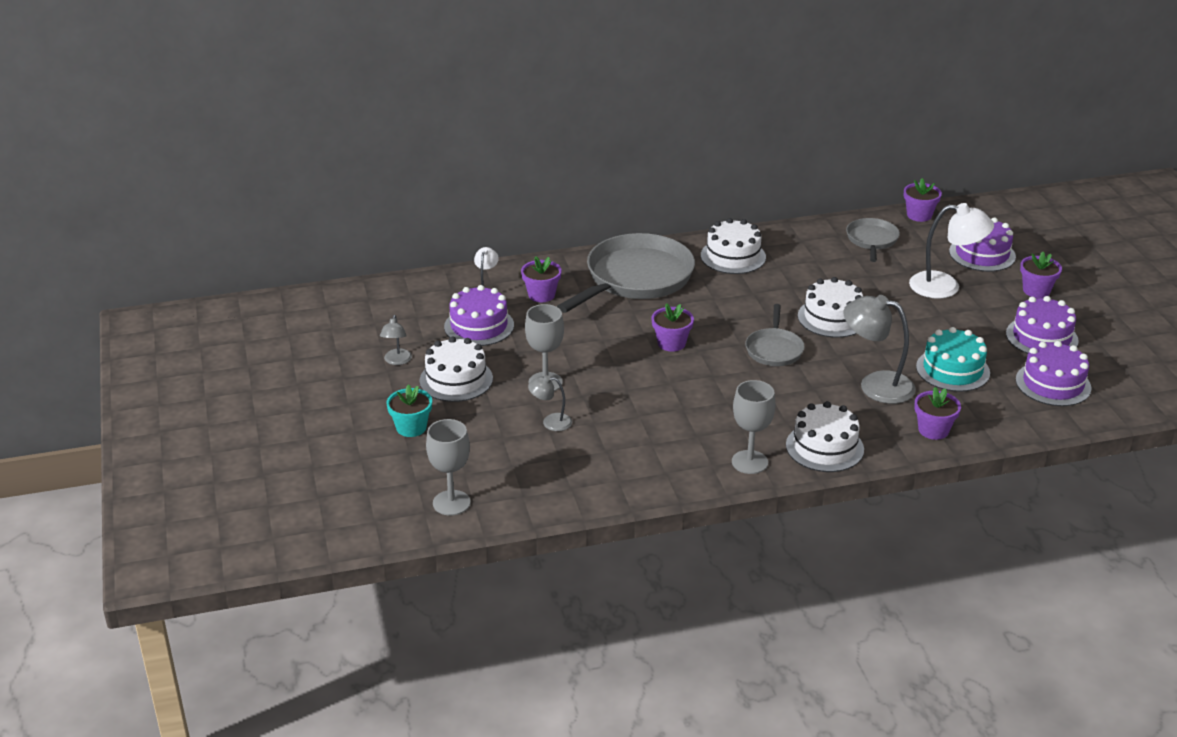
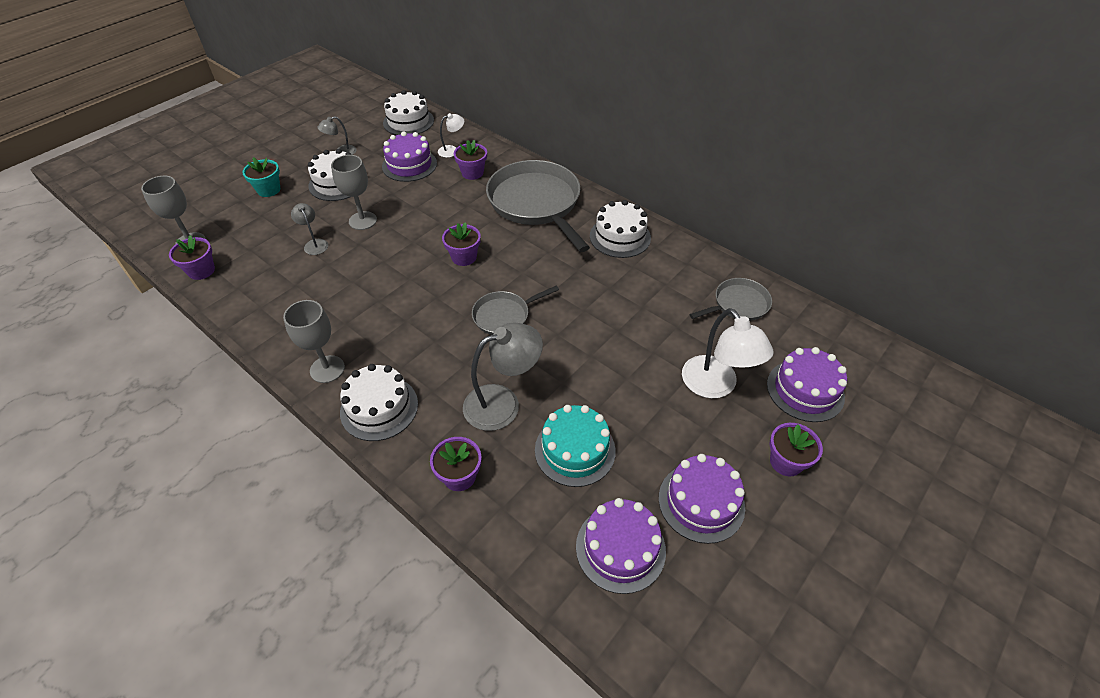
camera: 55 degrees right, 15 degrees up
grey pan [557,233,695,313] -> grey pan turned 120 degrees counterclockwise [486,160,590,252]
white cake [798,277,863,338] -> white cake moved to [383,90,434,135]
grey lamp [844,295,916,404] -> grey lamp turned 75 degrees clockwise [463,323,543,431]
purple flower pot [904,178,942,222] -> purple flower pot moved to [169,235,215,280]

